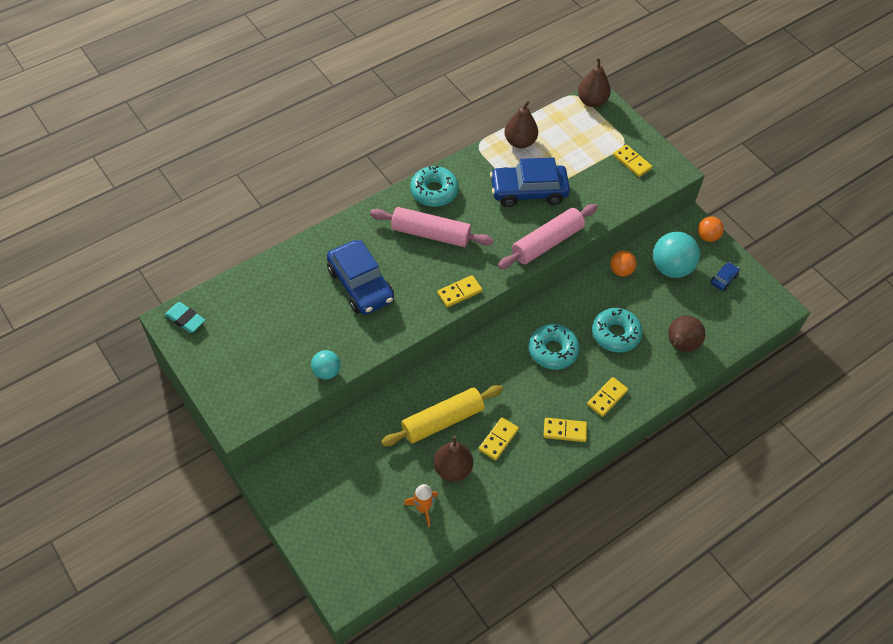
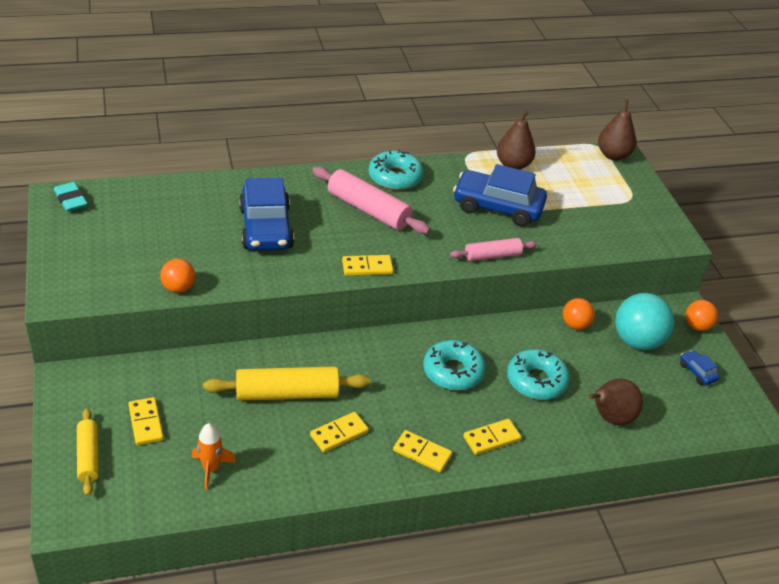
camera: 20 degrees right, 15 degrees down
turquoise ball [311,350,341,380] -> orange ball [160,259,195,293]
brown pear [434,436,473,482] -> none
pink rolling pin [498,204,597,269] -> pink rolling pin [450,238,537,261], size x0.61
yellow domino [613,145,652,177] -> yellow domino moved to [128,397,163,445]
blue car [711,262,740,291] -> blue car turned 90 degrees counterclockwise [680,350,720,385]
none -> yellow rolling pin [77,408,99,496]

